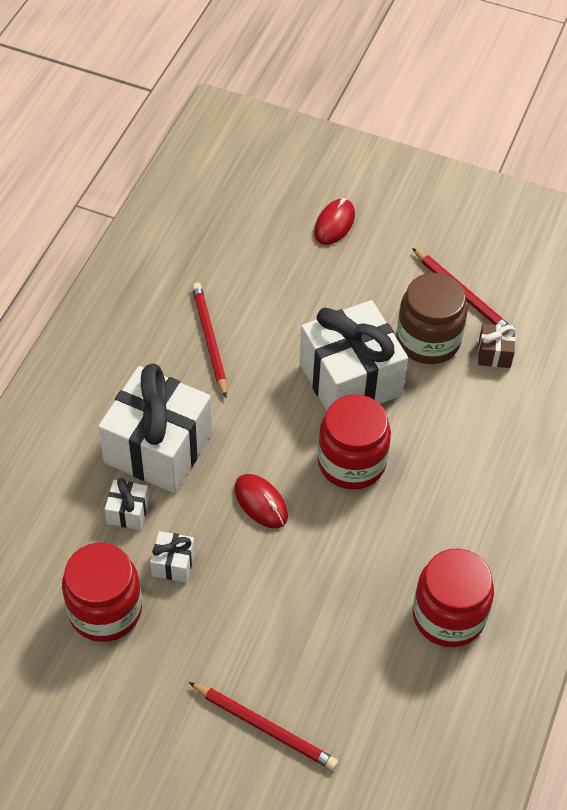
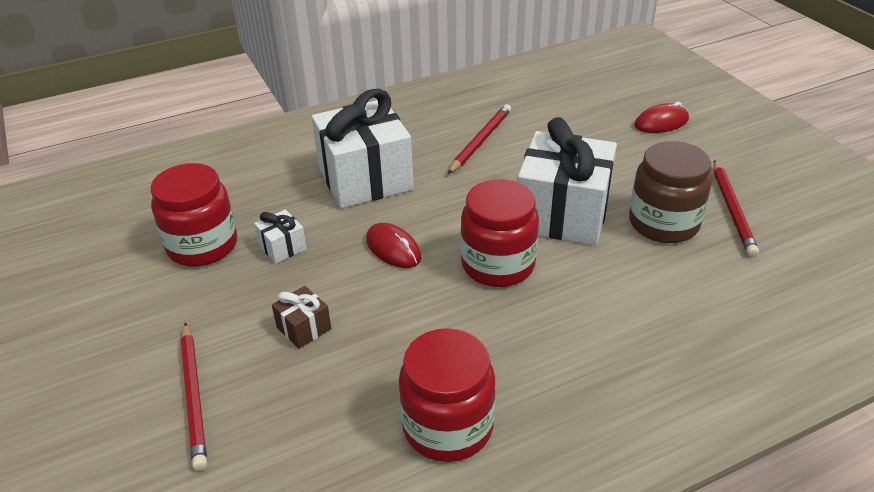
camera: 45 degrees right, 15 degrees down
white gift [105,478,149,530] -> none
red mouse [234,474,288,528] -> red mouse turned 45 degrees counterclockwise [366,223,421,268]
brown gift [478,324,516,368] -> brown gift moved to [272,286,331,349]

